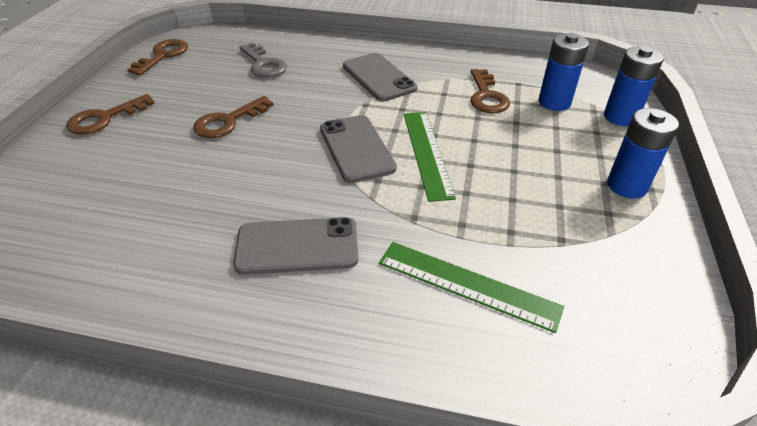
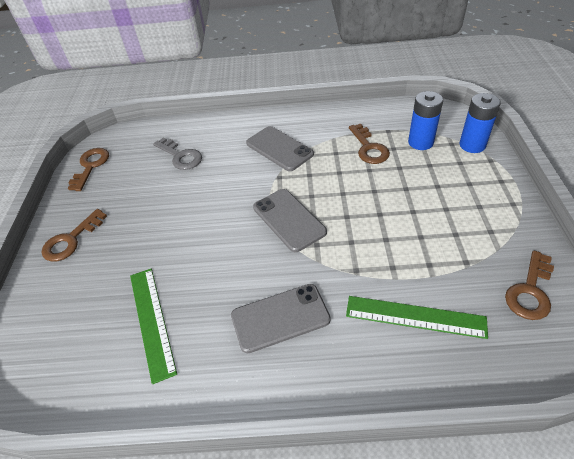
camera: 10 degrees left, 5 degrees up
brown key [193,96,273,138] -> brown key moved to [505,250,554,320]
green ruler [404,112,456,202] -> green ruler moved to [130,269,177,384]
blue battery [607,108,679,199] -> none

